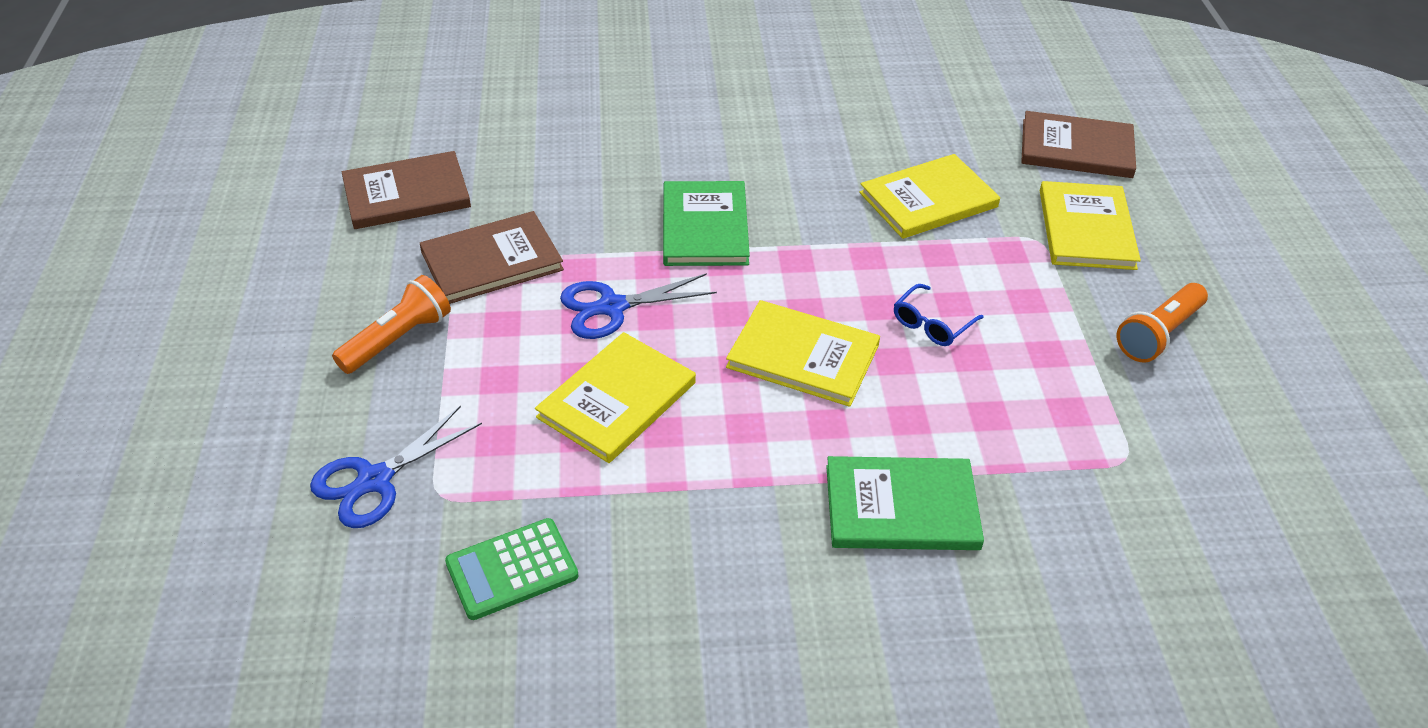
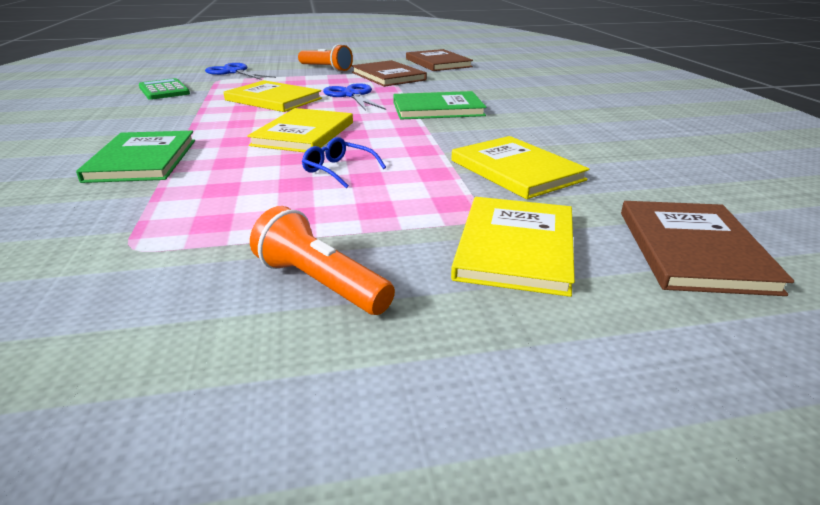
camera: 85 degrees right, 15 degrees down
yellow book [1040,181,1141,270] -> yellow book turned 75 degrees counterclockwise [451,197,575,297]

